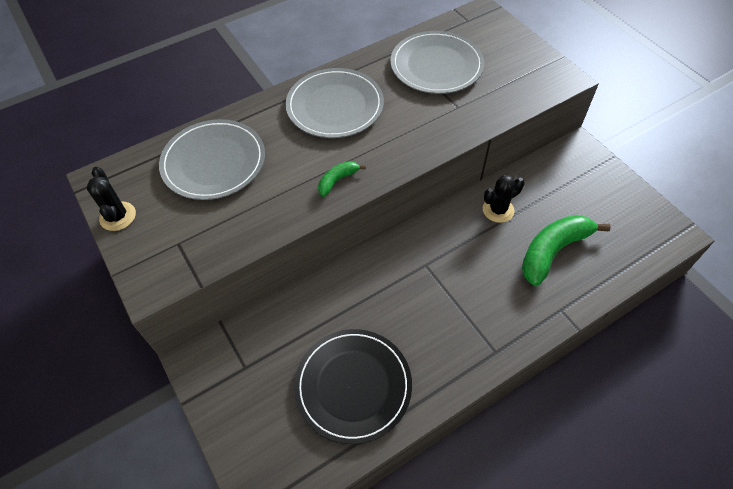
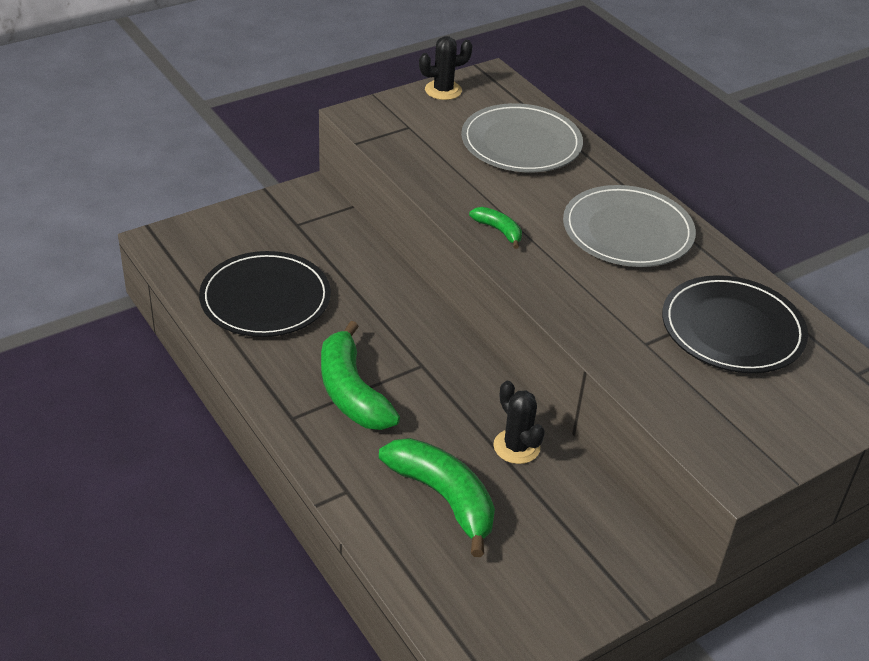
camera: 85 degrees right, 15 degrees down
grey plate [391,31,484,94] -> black plate [662,275,808,373]
none -> green banana [321,321,400,430]

